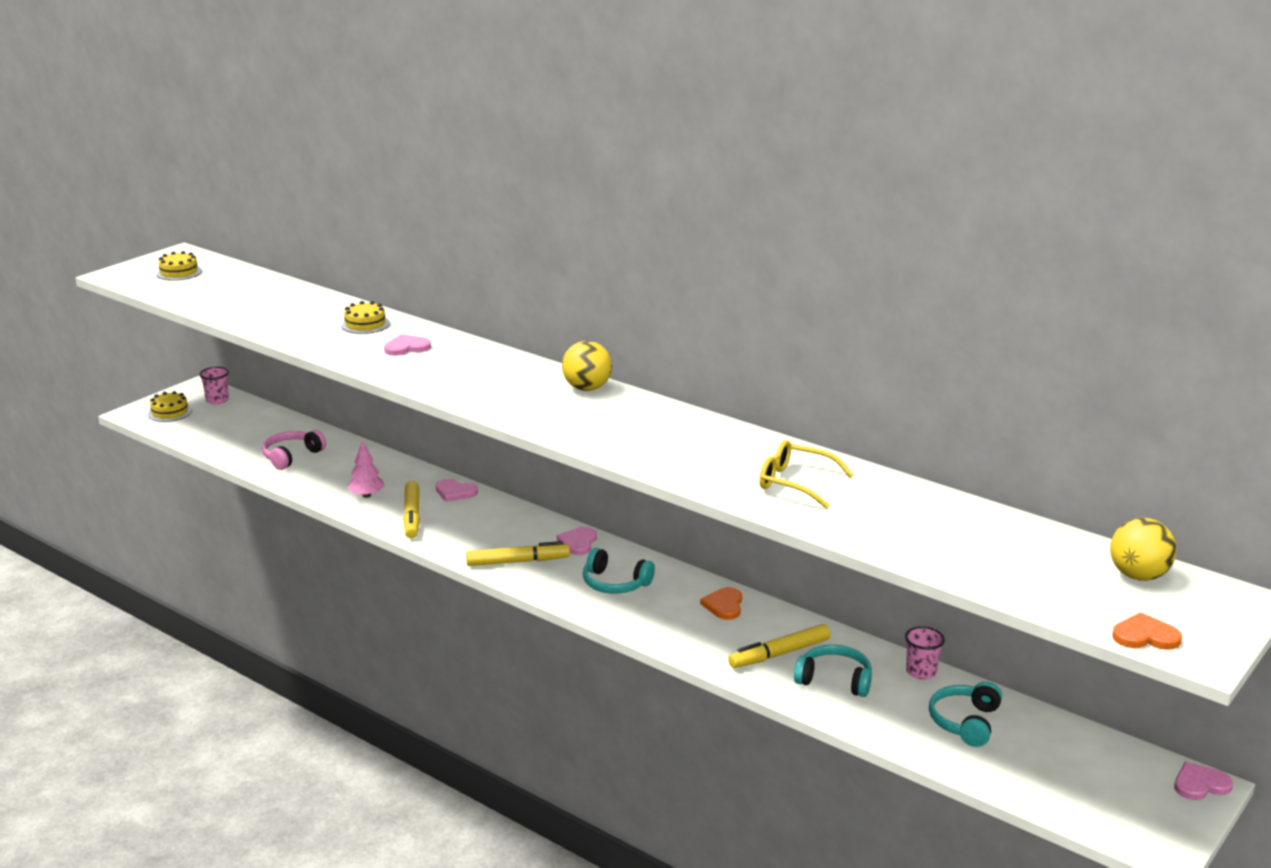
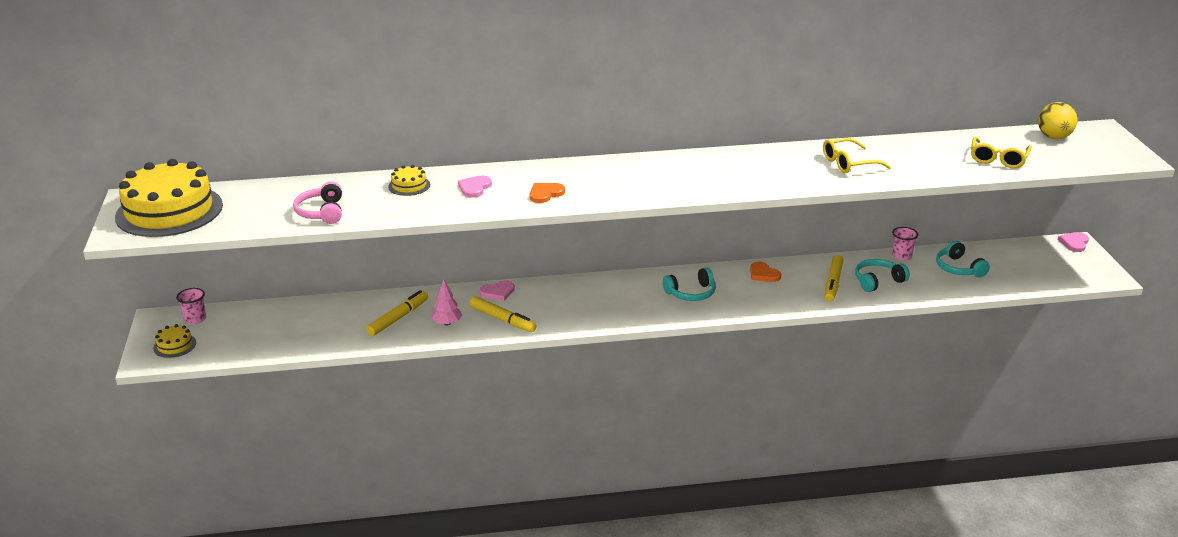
camera: 45 degrees left, 5 degrees up
yellow cake [156,251,202,281] -> yellow cake [115,159,223,237], size x2.39
pink headphones [262,430,326,470] -> pink headphones moved to [293,181,342,224]
yellow marker [466,541,570,566] -> yellow marker moved to [366,290,428,336]
pink heart [557,527,597,555] -> none
yellow ball [562,341,612,391] -> none
orange heart [1112,612,1182,650] -> orange heart moved to [530,183,565,203]
none -> yellow glasses [971,137,1032,168]

